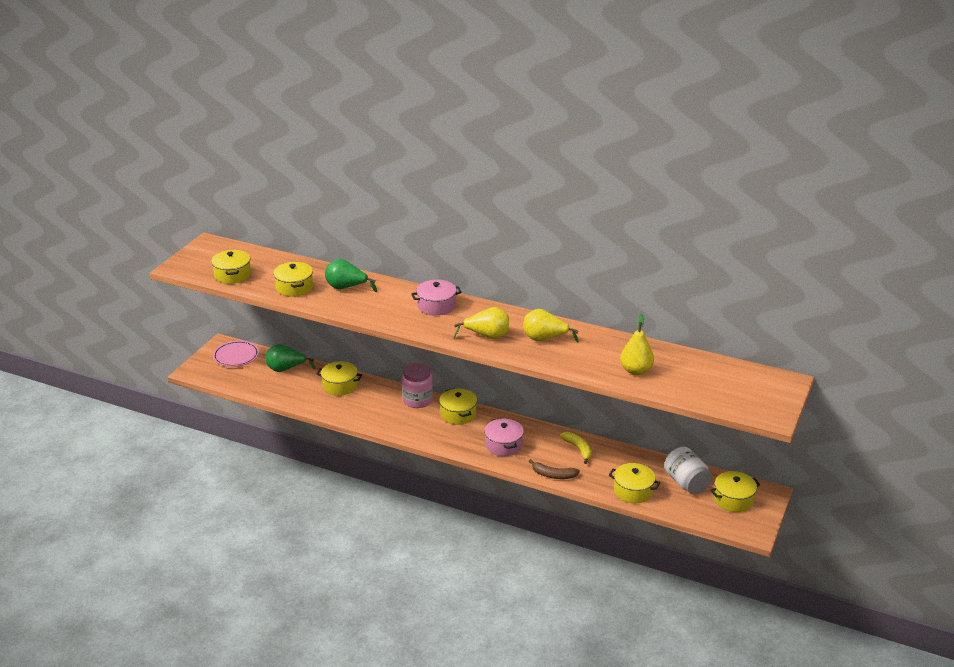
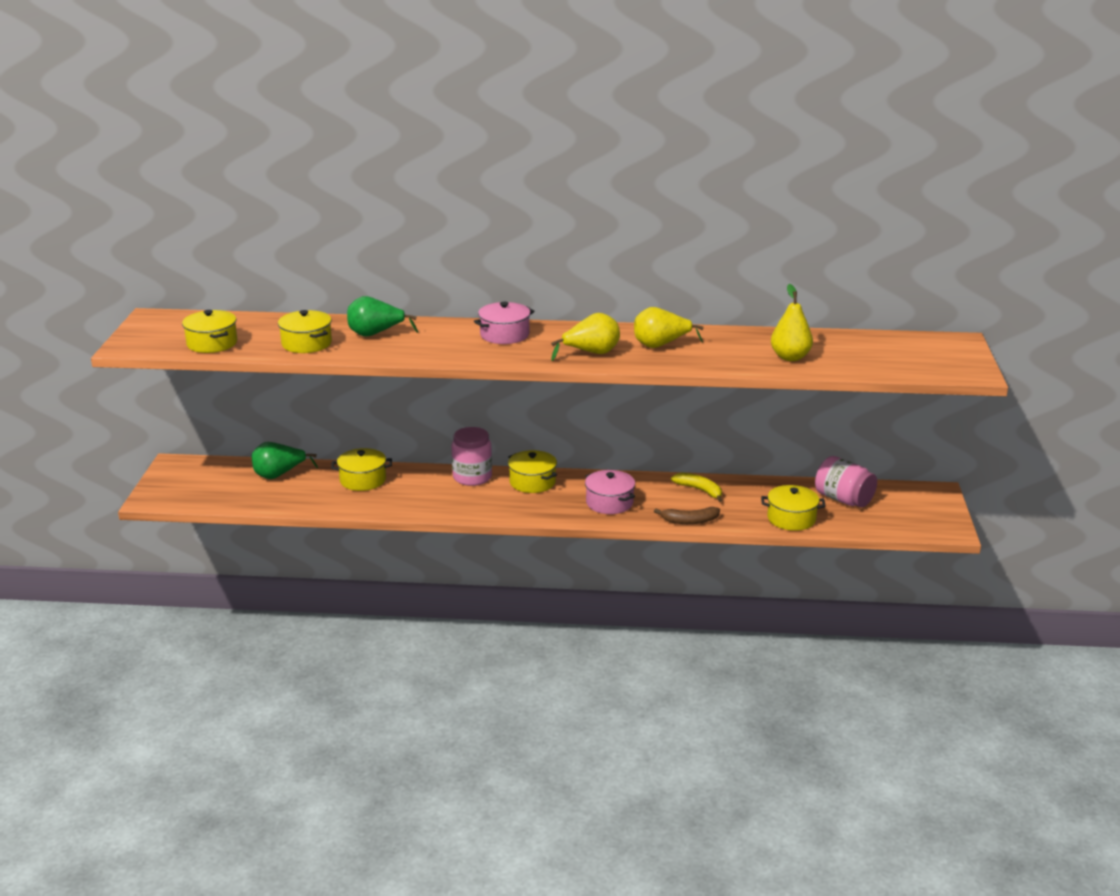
camera: 20 degrees left, 5 degrees down
pink plate [213,341,259,367] -> none
white jar [664,447,712,494] -> pink jar [815,456,877,507]
yellow pot [710,471,760,512] -> none

